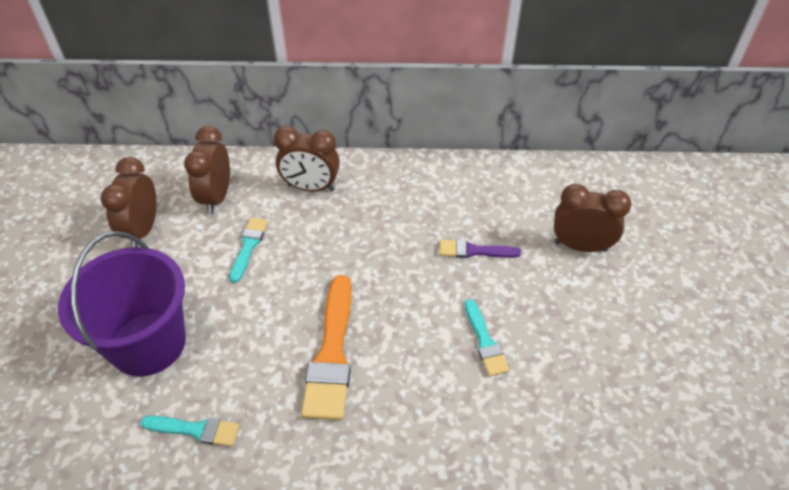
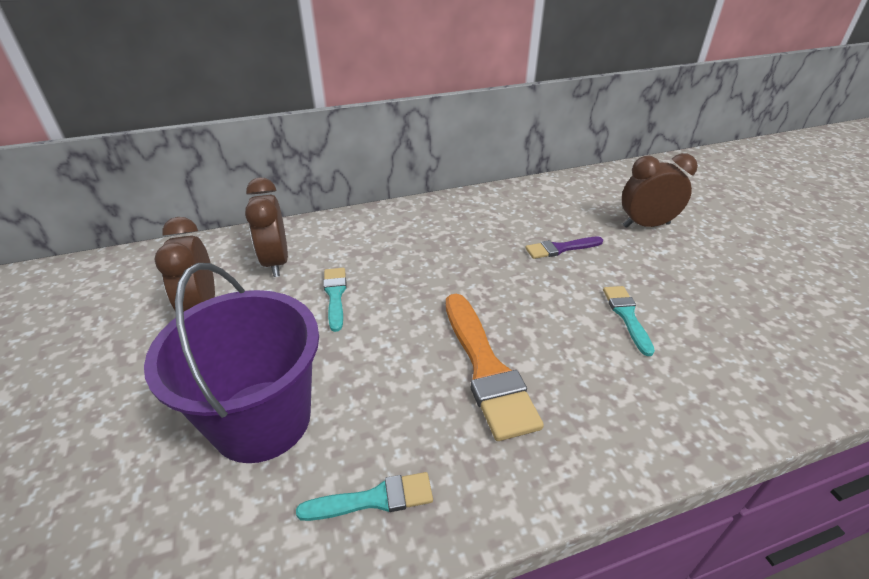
camera: 20 degrees left, 10 degrees down
brown clock [274,126,340,192] -> none
turquoise brush [465,299,509,377] -> turquoise brush turned 150 degrees counterclockwise [603,286,655,356]

